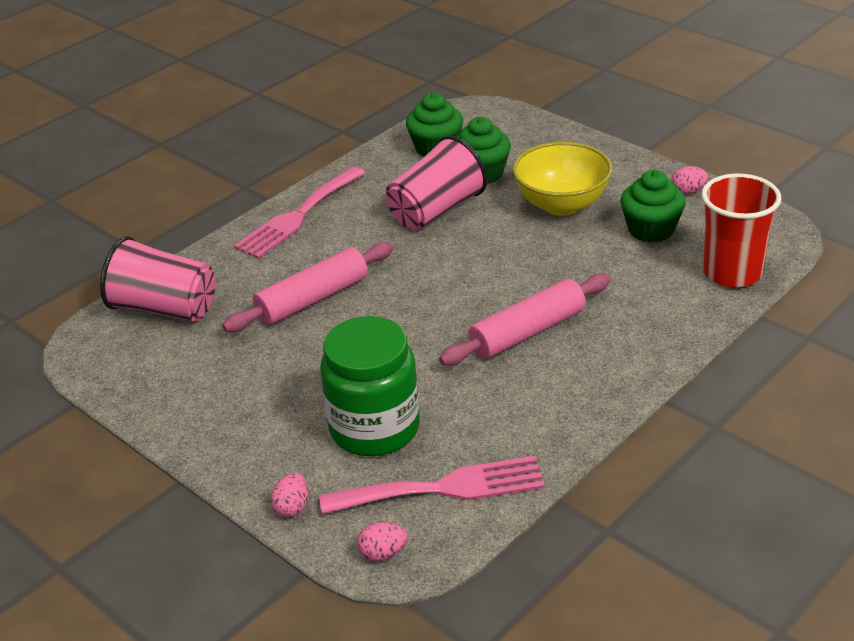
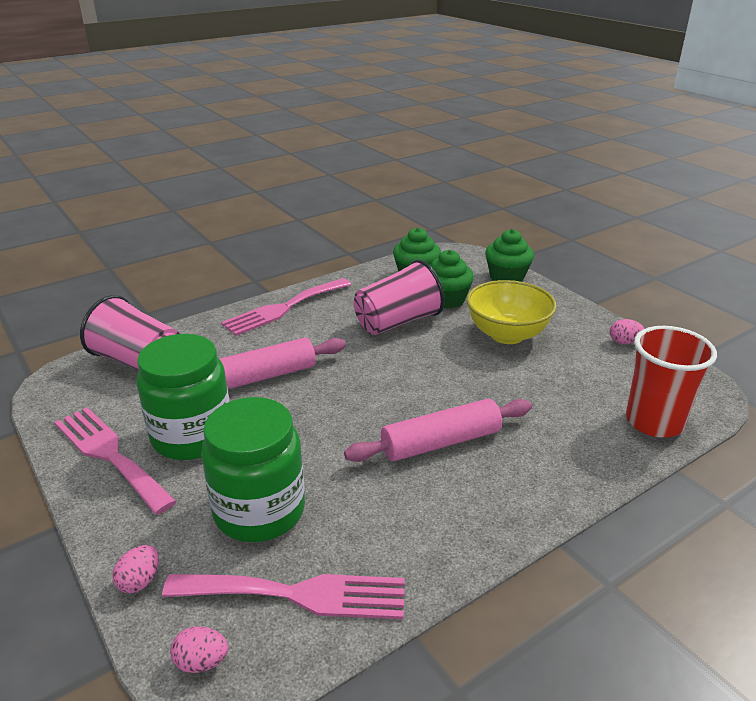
camera: 10 degrees right, 5 degrees down
green cupcake [620,170,686,243] -> green cupcake moved to [485,229,534,282]
none -> pink fork [54,407,177,515]
none -> green jar [136,334,230,460]

